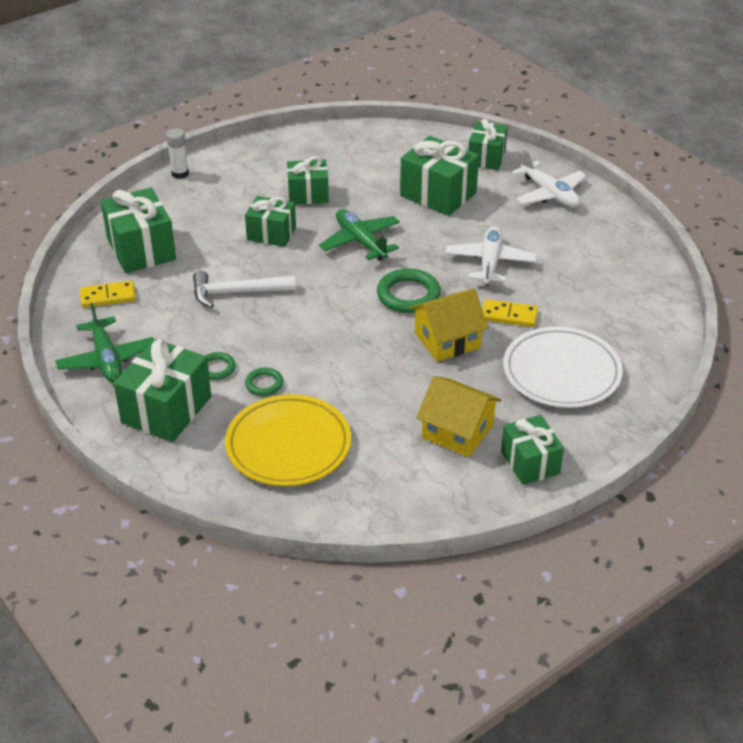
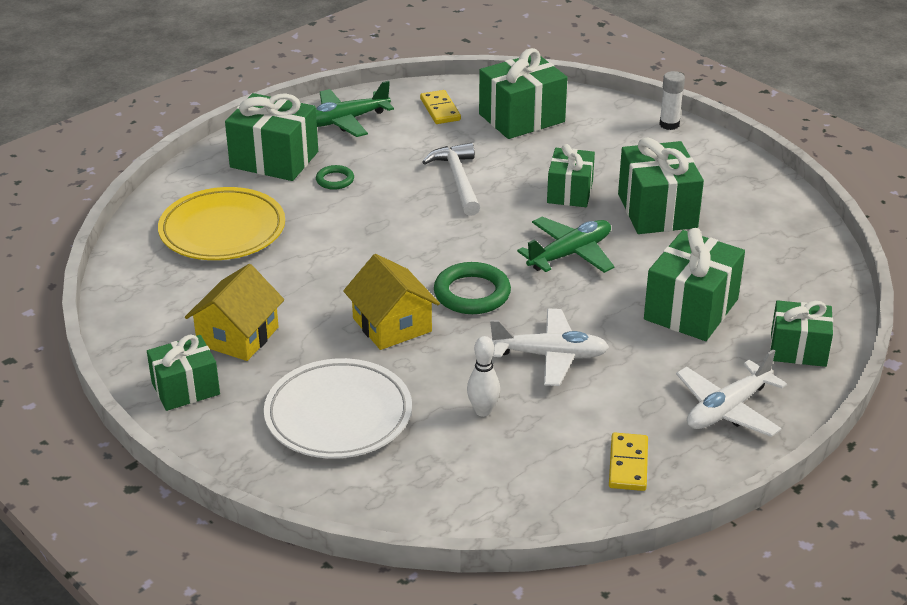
camera: 85 degrees right, 5 degrees down
green ring [245,368,283,396] -> none
green gift [287,157,329,204] -> green gift [618,137,704,234], size x1.53
yellow domino [483,299,538,327] -> yellow domino moved to [609,433,648,491]
none -> white bowling pin [467,336,500,417]

